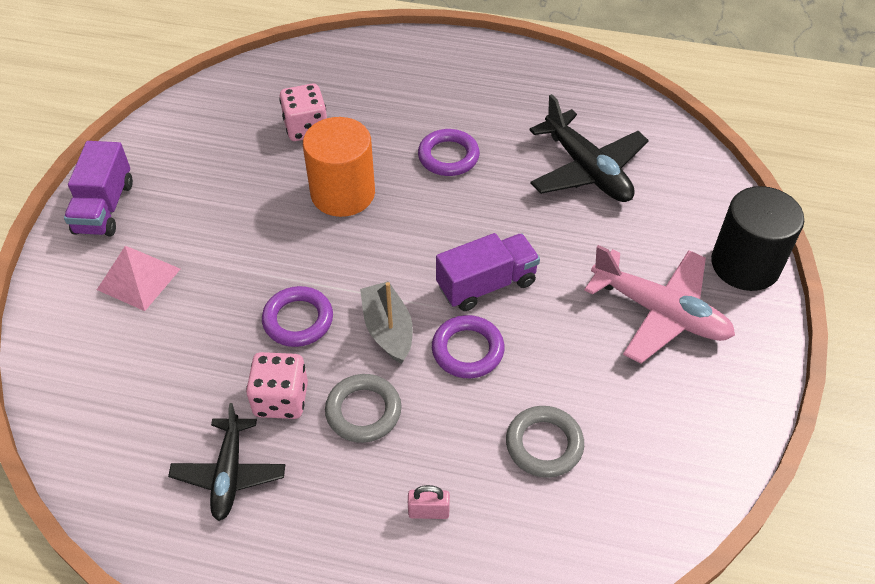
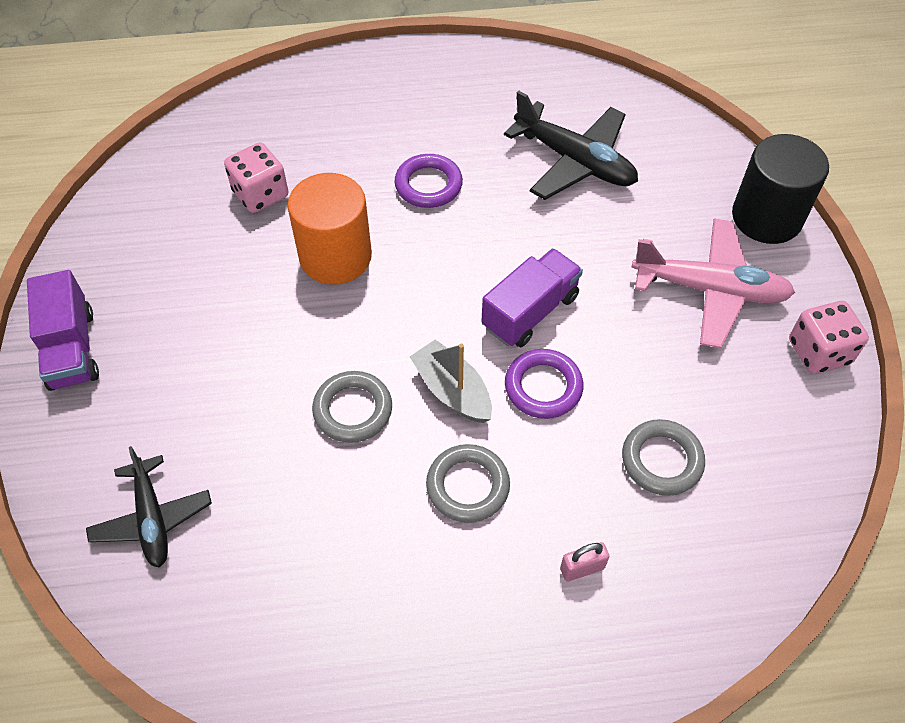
camera: 20 degrees left, 5 degrees up
pink pyramid [97,246,180,311] -> none
black plane [168,403,285,521] -> black plane moved to [86,446,212,567]
pink dice [246,352,308,419] -> pink dice moved to [789,301,869,374]
purple ring [262,286,333,347] -> grey ring [312,371,392,443]

